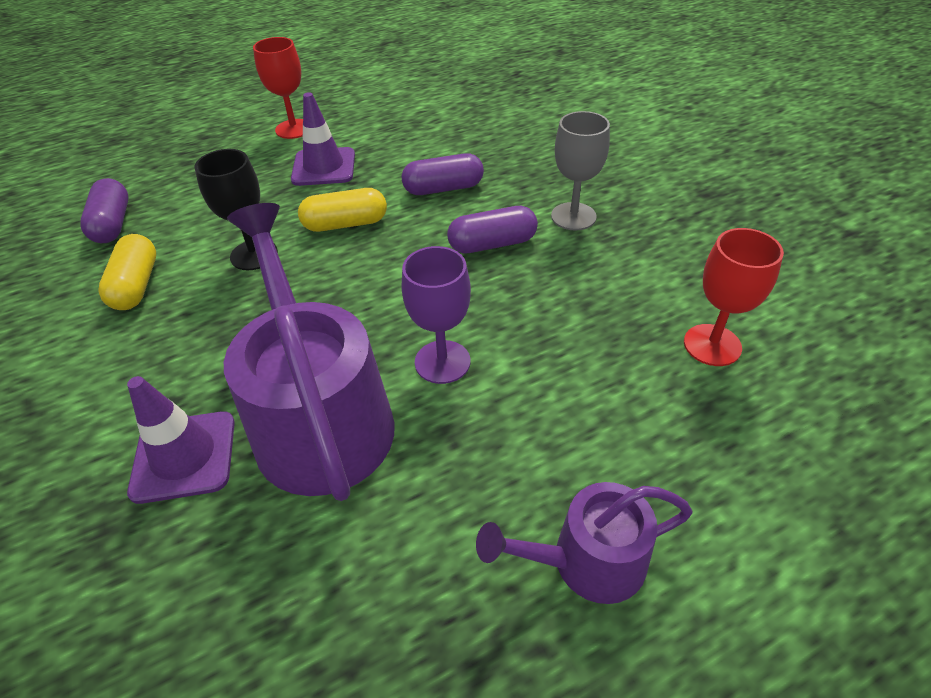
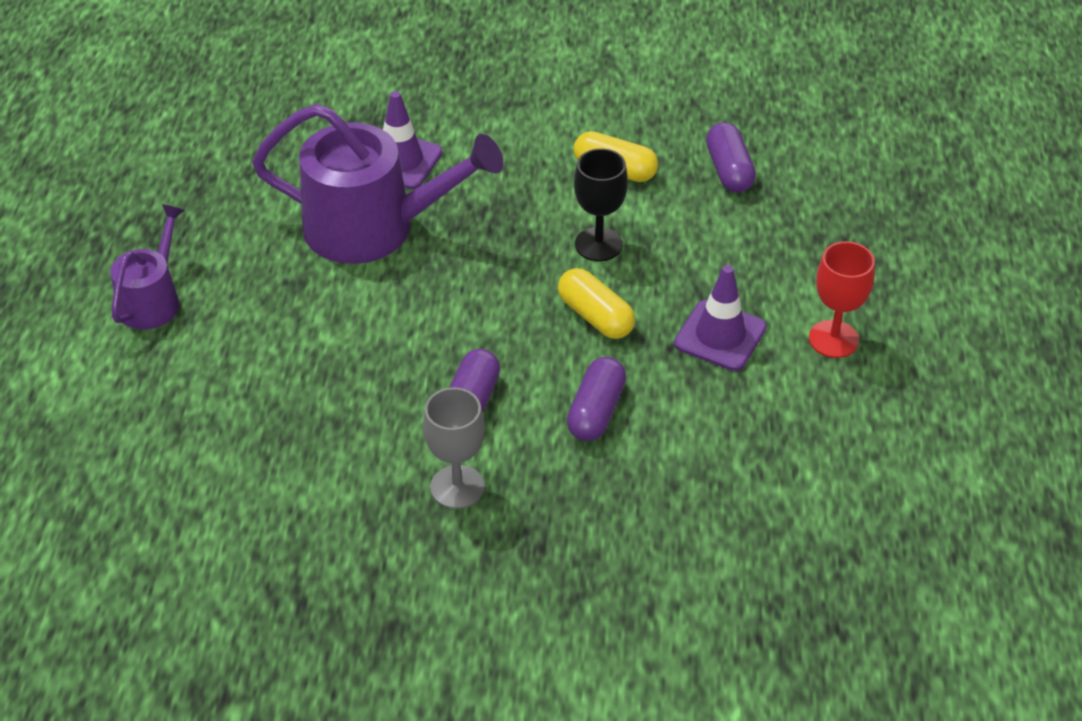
camera: 120 degrees right, 0 degrees up
purple capsule [80,178,128,243] -> purple capsule turned 60 degrees clockwise [706,122,756,192]
yellow capsule [298,188,387,232] -> yellow capsule turned 60 degrees counterclockwise [558,268,635,339]
purple goblet [402,246,471,384] -> none
red goblet [684,228,784,366] -> none

